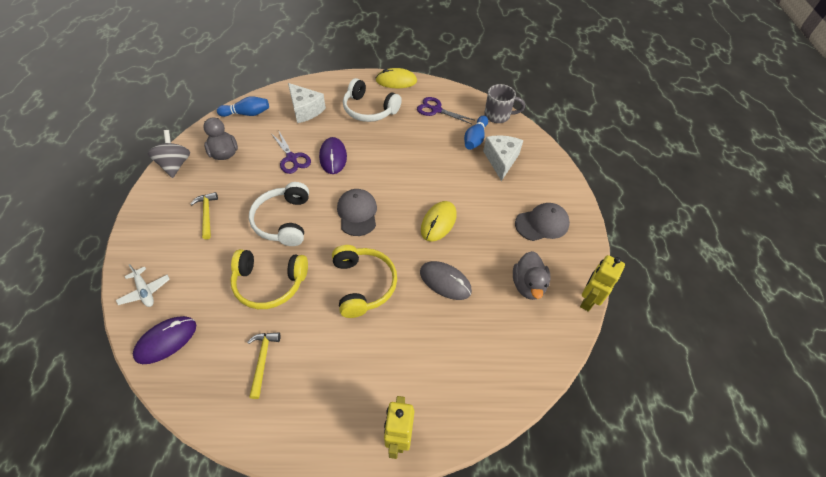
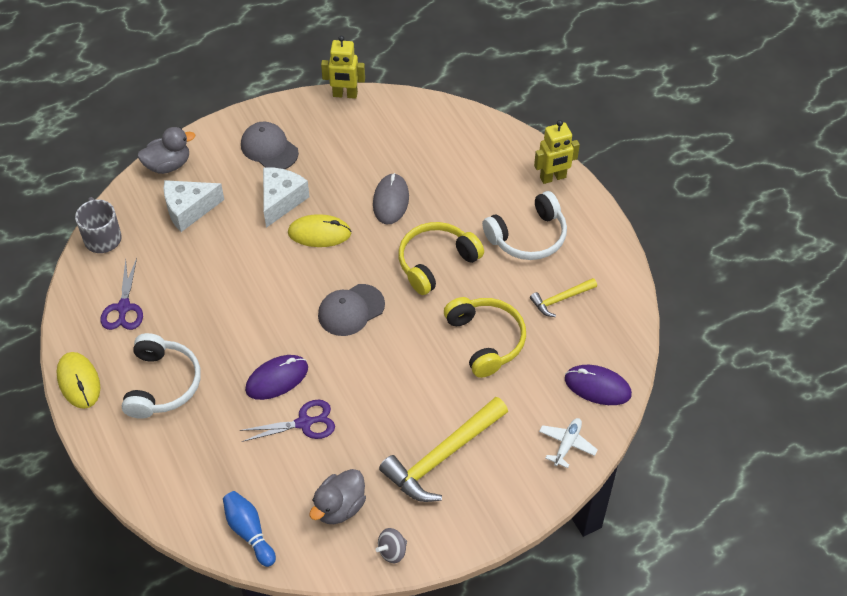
camera: 115 degrees left, 0 degrees up
grey spinning top [147,130,190,178] -> grey spinning top [376,528,407,563], size x0.62
yellow hammer [191,192,218,239] -> yellow hammer [379,397,508,502], size x1.92
white headphones [249,182,309,246] -> white headphones moved to [482,191,567,260]
purple scissors [271,130,311,174] -> purple scissors turned 45 degrees clockwise [239,400,335,442]
white cheese [288,83,326,123] -> white cheese moved to [263,167,309,228]
blue bowling pin [464,116,488,150] -> none
grey duck [513,251,550,300] -> grey duck moved to [138,127,195,174]

